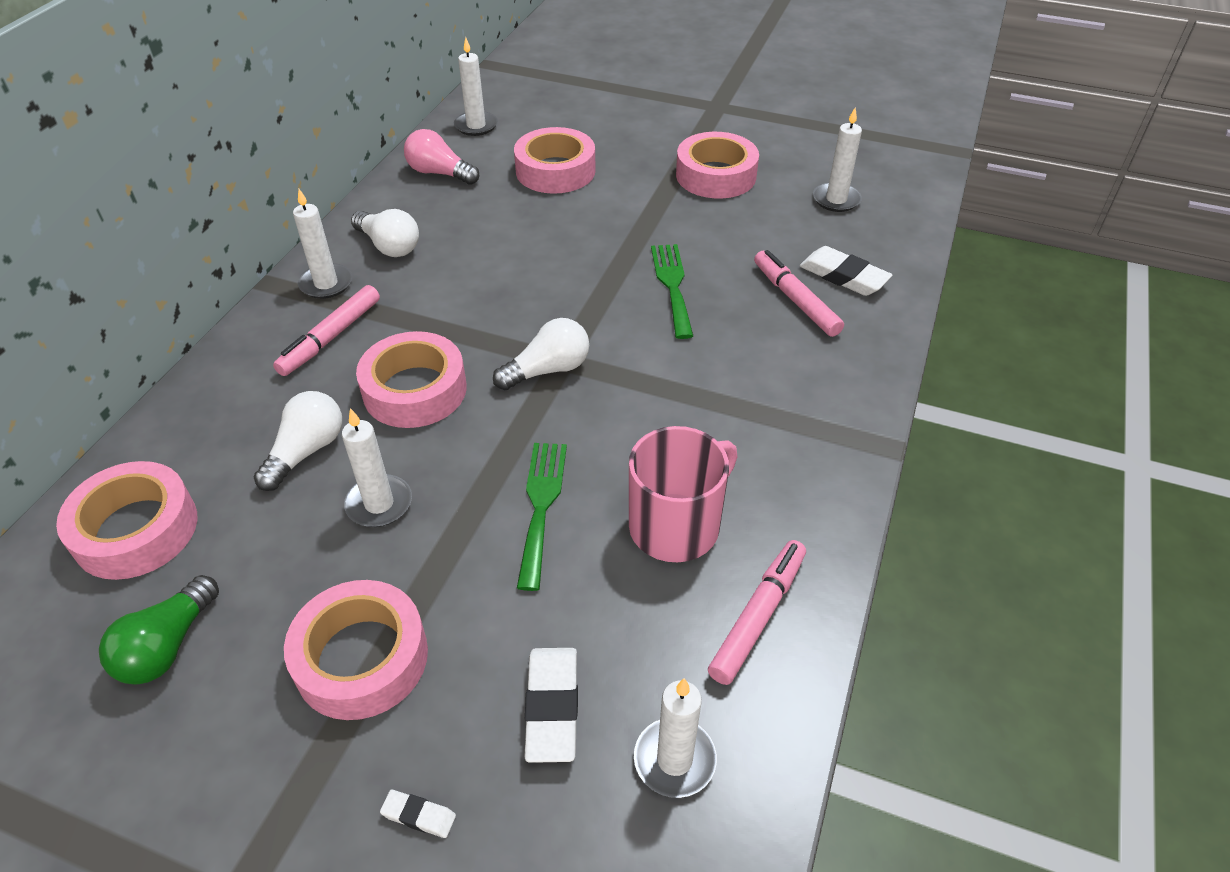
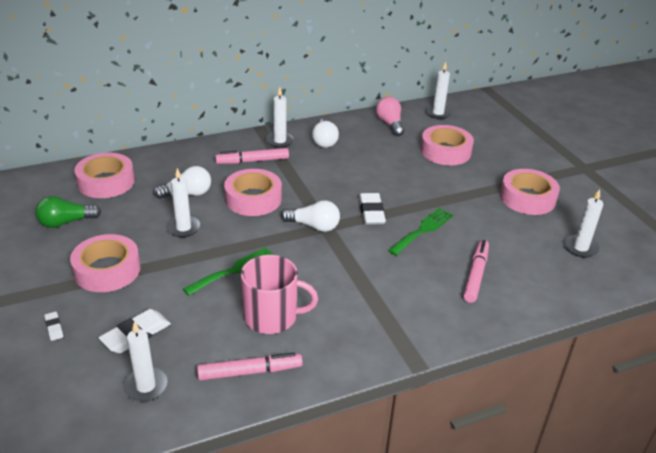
camera: 45 degrees right, 10 degrees down
white eraser [800,246,892,296] -> white eraser moved to [359,193,386,225]

